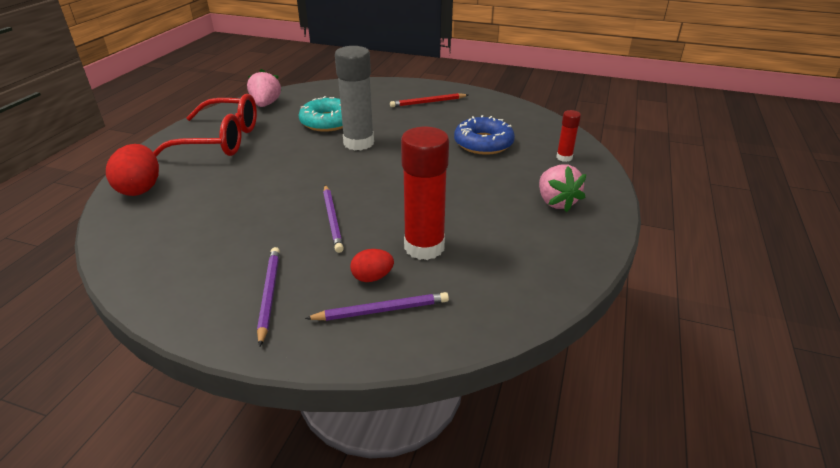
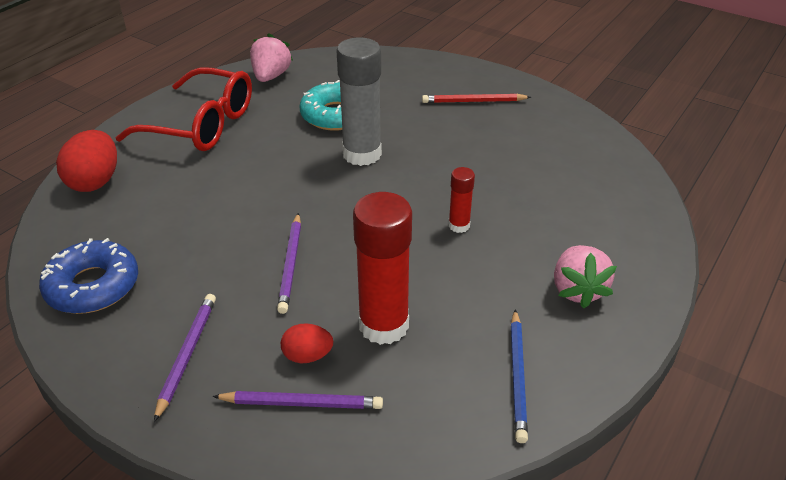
camera: 15 degrees right, 5 degrees up
blue donut [454,115,515,155] -> blue donut moved to [39,238,138,314]
red glue stick [556,110,581,162] -> red glue stick moved to [448,167,475,233]
none -> blue pencil [511,309,528,443]

